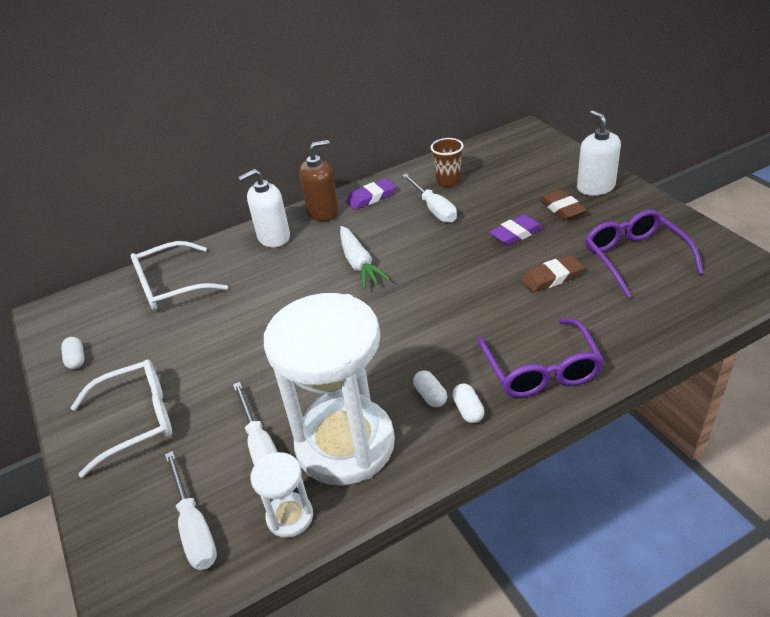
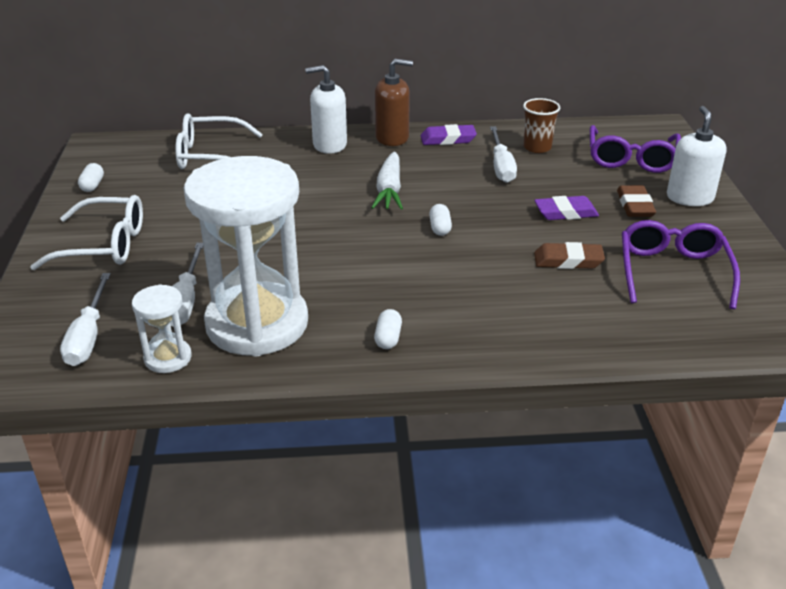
camera: 20 degrees right, 5 degrees down
white capsule [413,370,447,408] -> white capsule moved to [429,204,452,236]
purple glasses [477,318,604,397] -> purple glasses moved to [590,125,681,173]

